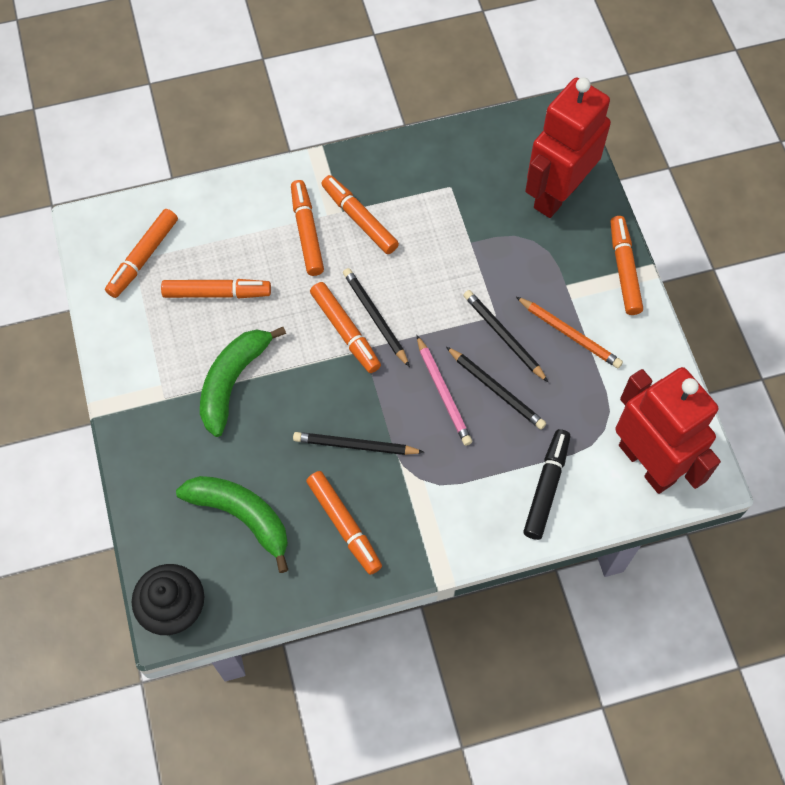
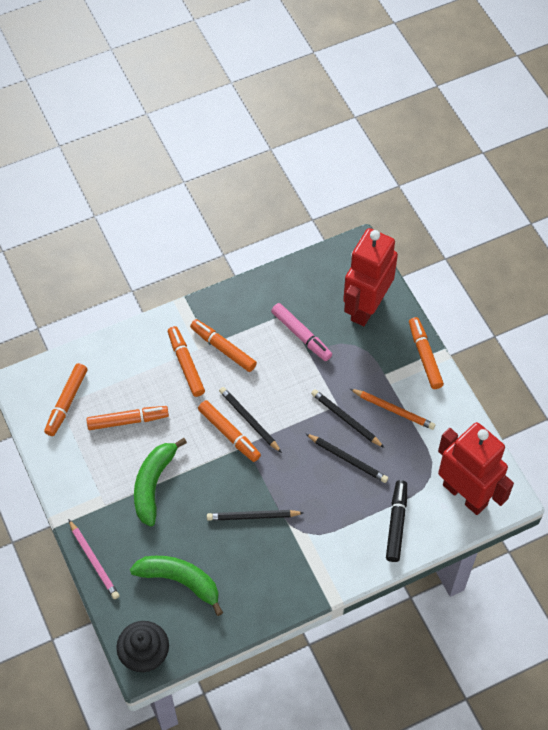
camera: 10 degrees left, 5 degrees down
orange marker [306,471,382,575] -> none
pink pencil [417,335,472,446] -> pink pencil moved to [68,519,119,599]
none -> pink marker [271,303,332,361]

